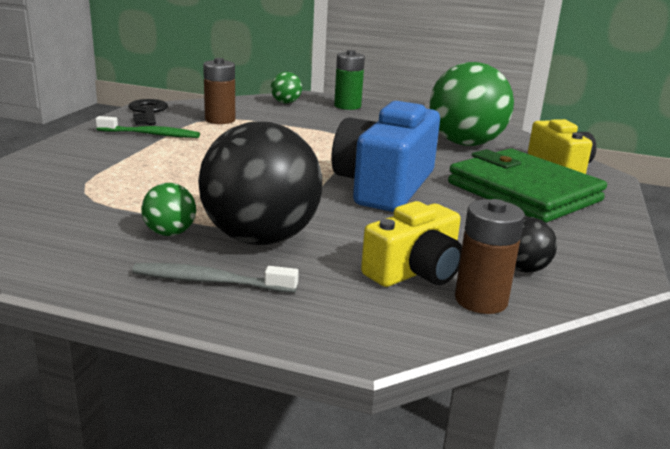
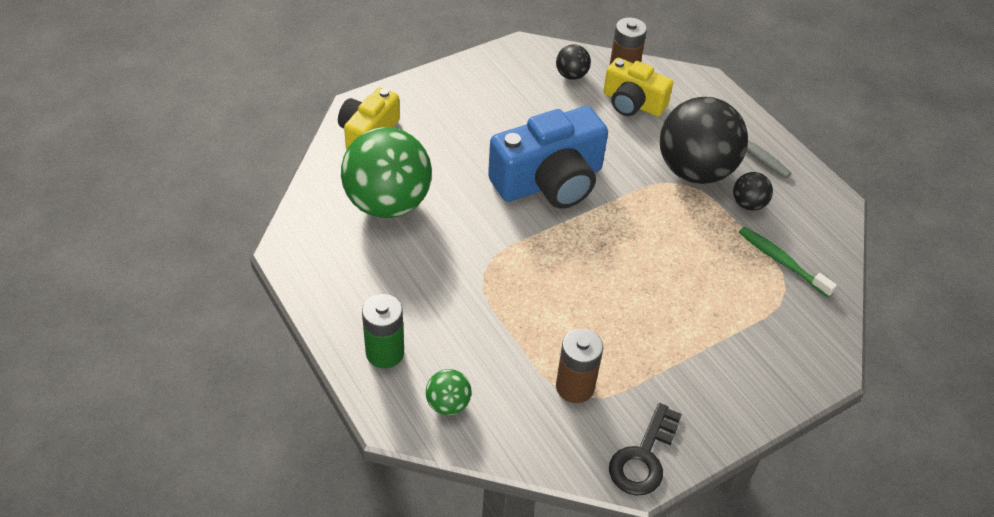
camera: 140 degrees left, 25 degrees up
green toothbrush [95,116,200,138] -> green toothbrush moved to [739,227,837,297]
green ball [141,183,196,236] -> black ball [733,172,773,211]
yellow camera [361,201,462,287] -> yellow camera turned 150 degrees counterclockwise [603,58,673,116]
green wallet [448,148,607,223] -> none

